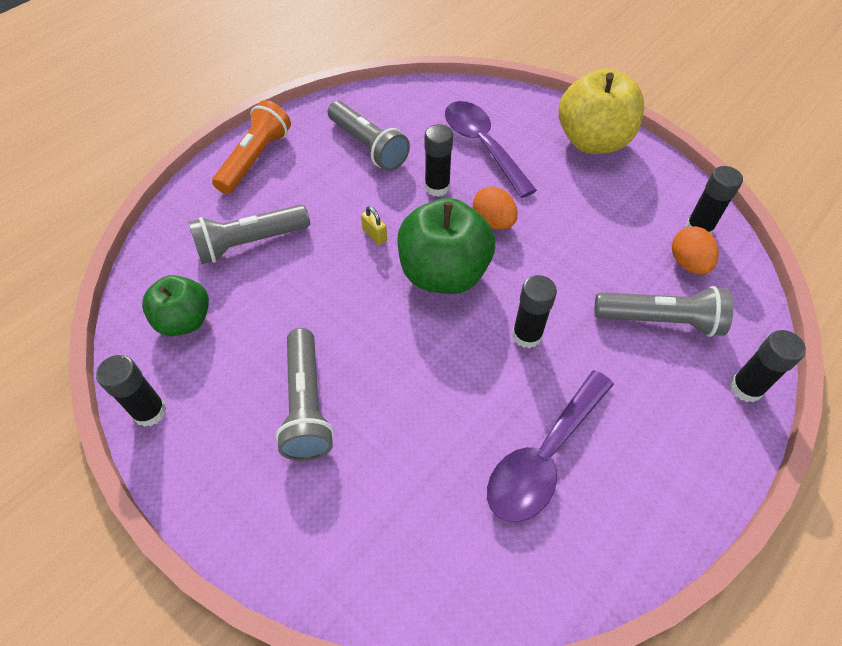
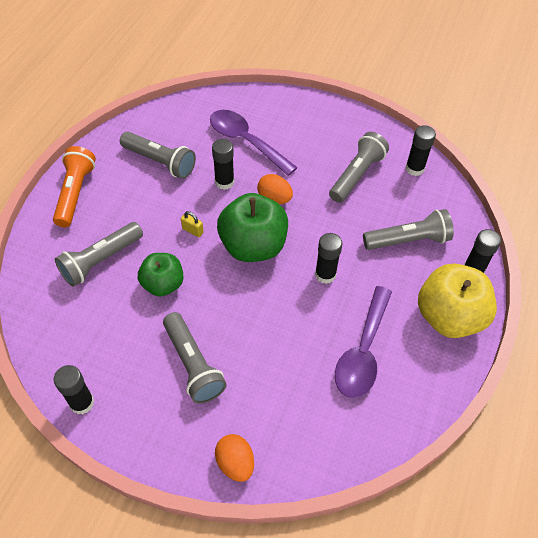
camera: 20 degrees left, 0 degrees up
green apple [142,275,209,336] -> green apple moved to [138,253,184,297]
yellow apple [559,68,644,154] -> yellow apple moved to [418,264,497,338]
orange egg [672,226,719,275] -> orange egg moved to [215,434,254,482]
none -> grey flashlight [329,132,389,203]

